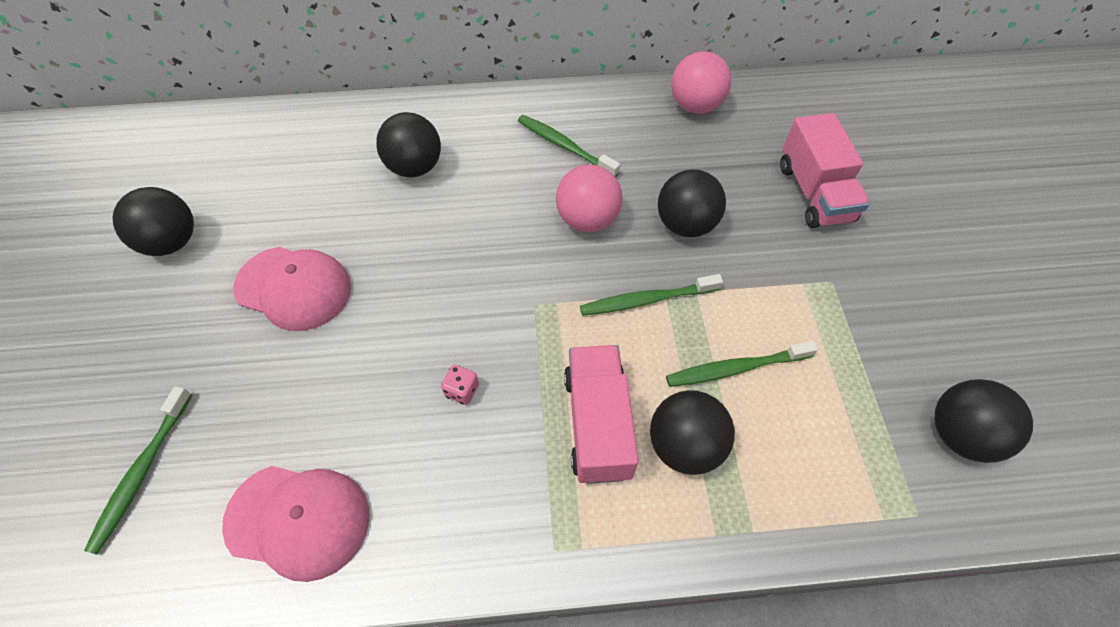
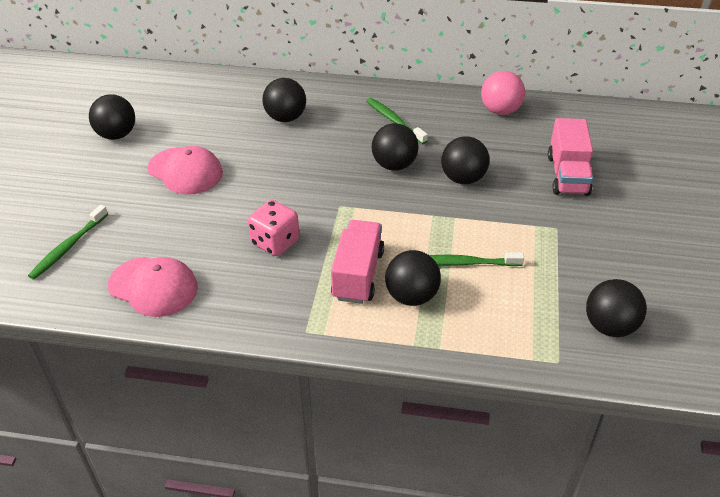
camera: 15 degrees right, 15 degrees down
pink dice [441,365,479,405] -> pink dice [248,200,300,256], size x1.99
pink ball [556,164,623,232] -> black ball [372,123,419,171]
green toothbrush [580,274,723,316] -> none

